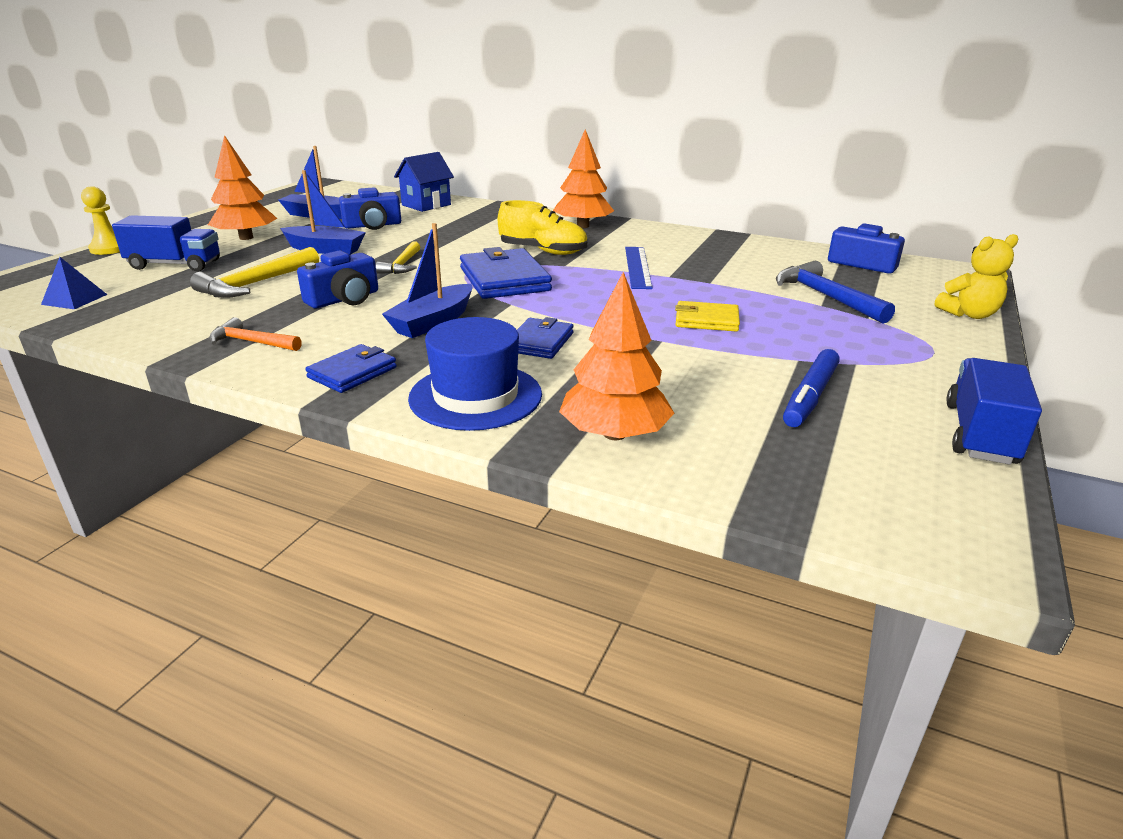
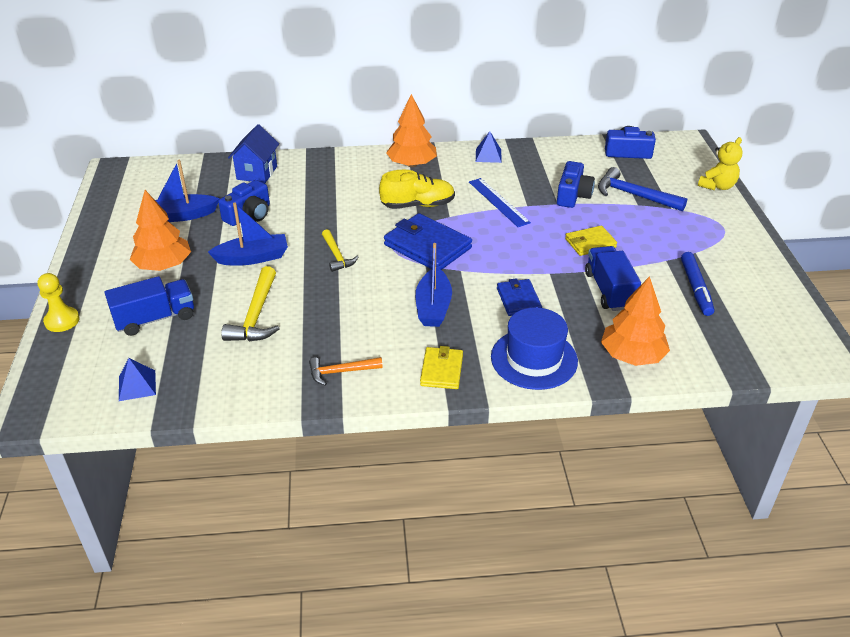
camera: 30 degrees left, 10 degrees up
blue camera [297,250,378,308] -> blue camera moved to [557,161,595,208]
blue wallet [305,344,397,393] -> yellow wallet [420,346,463,389]
blue truck [946,358,1042,465] -> blue truck moved to [585,246,641,311]
none -> blue pyramid [476,131,501,163]

